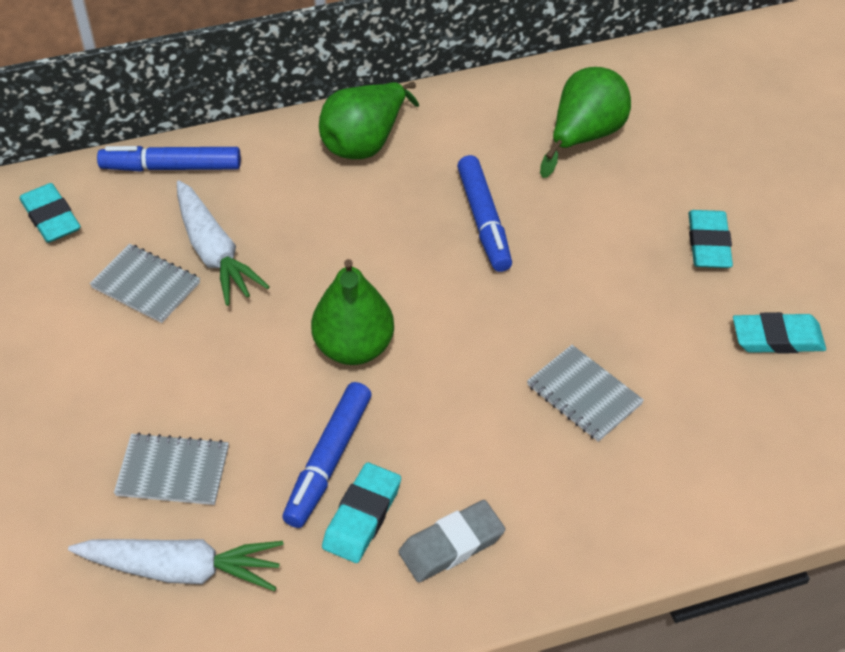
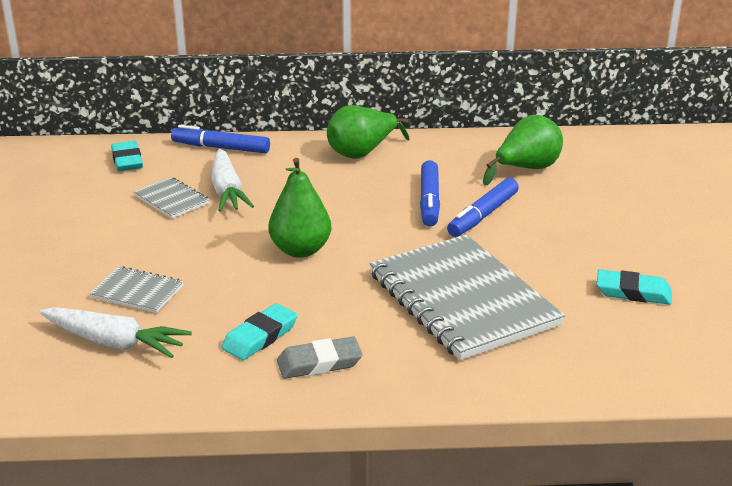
camera: 15 degrees right, 20 degrees down
blue marker [282,382,372,528] -> blue marker moved to [447,178,519,237]
grey notebook [527,345,644,442] -> grey notebook [369,235,565,360], size x2.23
turquoise eraser [688,210,733,268] -> none

